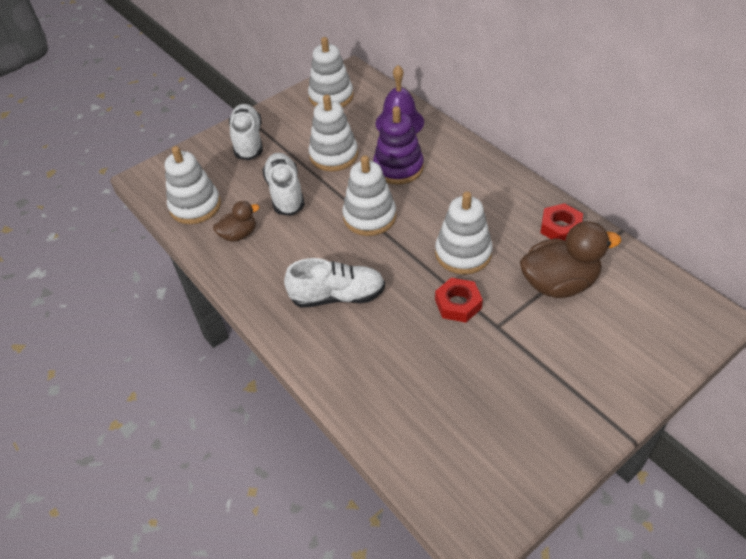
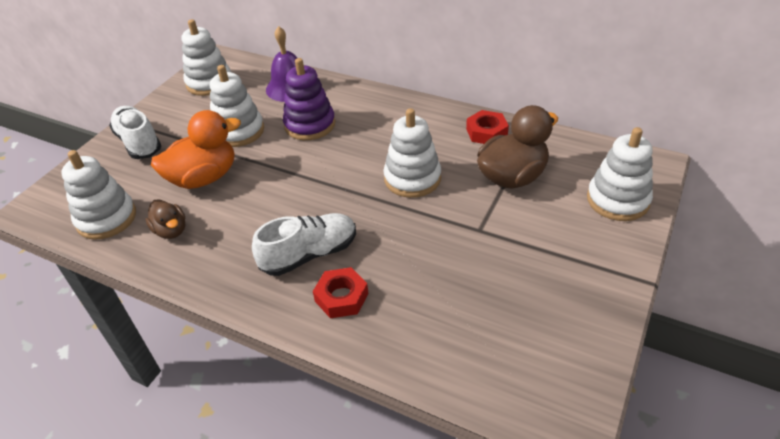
camera: 25 degrees left, 5 degrees down
brown duck [213,201,260,242] -> brown duck turned 105 degrees clockwise [145,199,185,239]
white shoe [262,153,305,216] -> orange duck [151,110,241,189]
white stacking toy [342,155,396,236] -> white stacking toy moved to [587,127,653,221]
red nut [435,278,483,323] -> red nut moved to [313,267,369,318]

